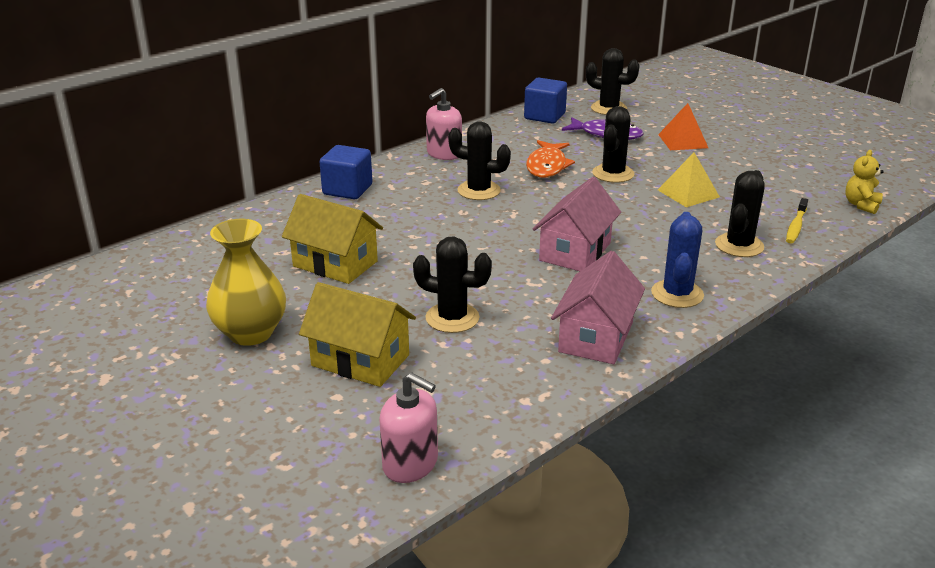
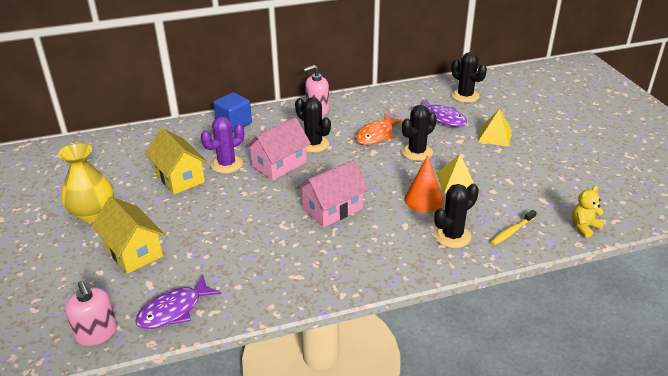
camera: 25 degrees right, 5 degrees up
black cactus [413,236,492,333] -> none
blue cube [524,78,567,124] -> none
pink house [551,251,645,364] -> pink house moved to [245,117,311,180]
blue cactus [651,212,704,308] -> none
orange pyramid [658,103,708,150] -> yellow pyramid [478,109,512,147]
none -> purple fish [135,275,221,329]
none -> purple cactus [201,116,244,173]
none -> orange cone [404,155,444,212]

